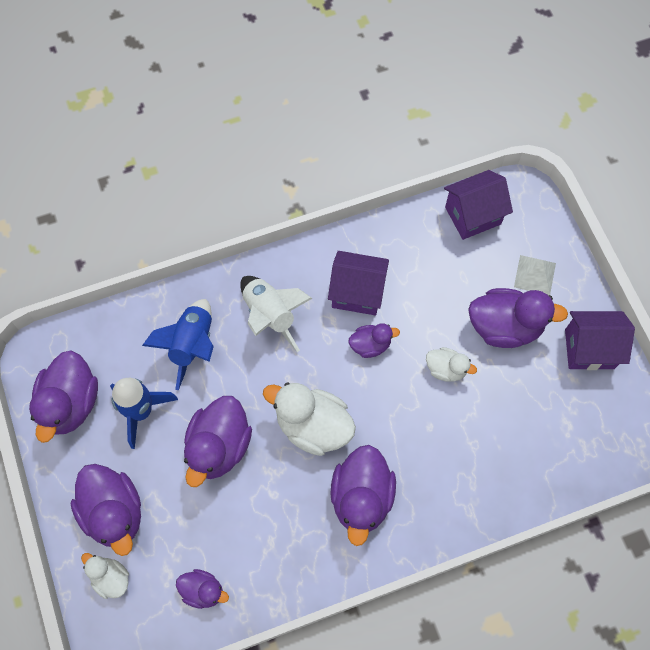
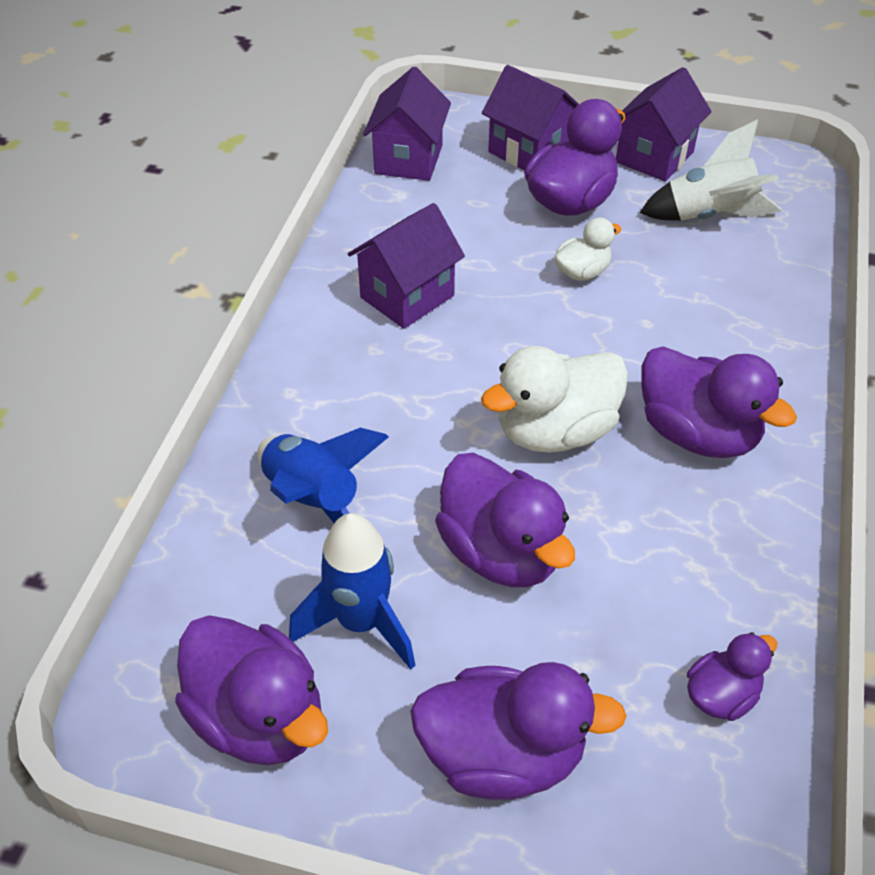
camera: 55 degrees left, 20 degrees down
white duck [81,553,129,599] -> none
white rocket [240,276,313,352] -> white rocket moved to [640,119,782,221]
purple duck [348,323,400,358] -> none
white pyramid [514,255,556,295] -> purple house [482,65,579,170]

